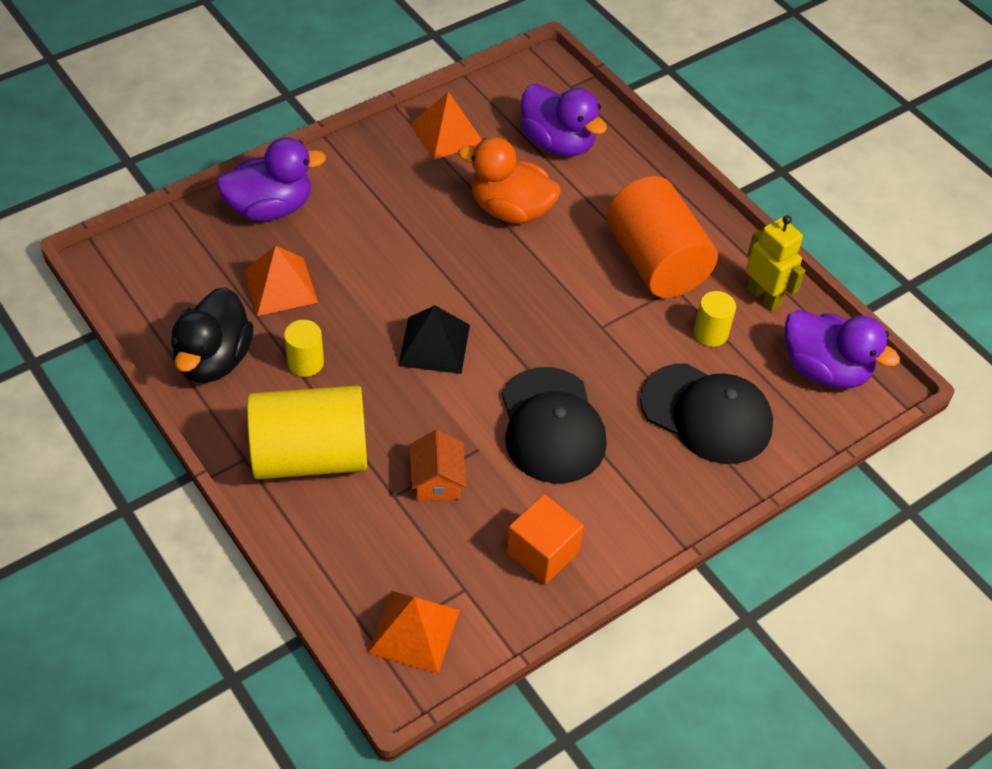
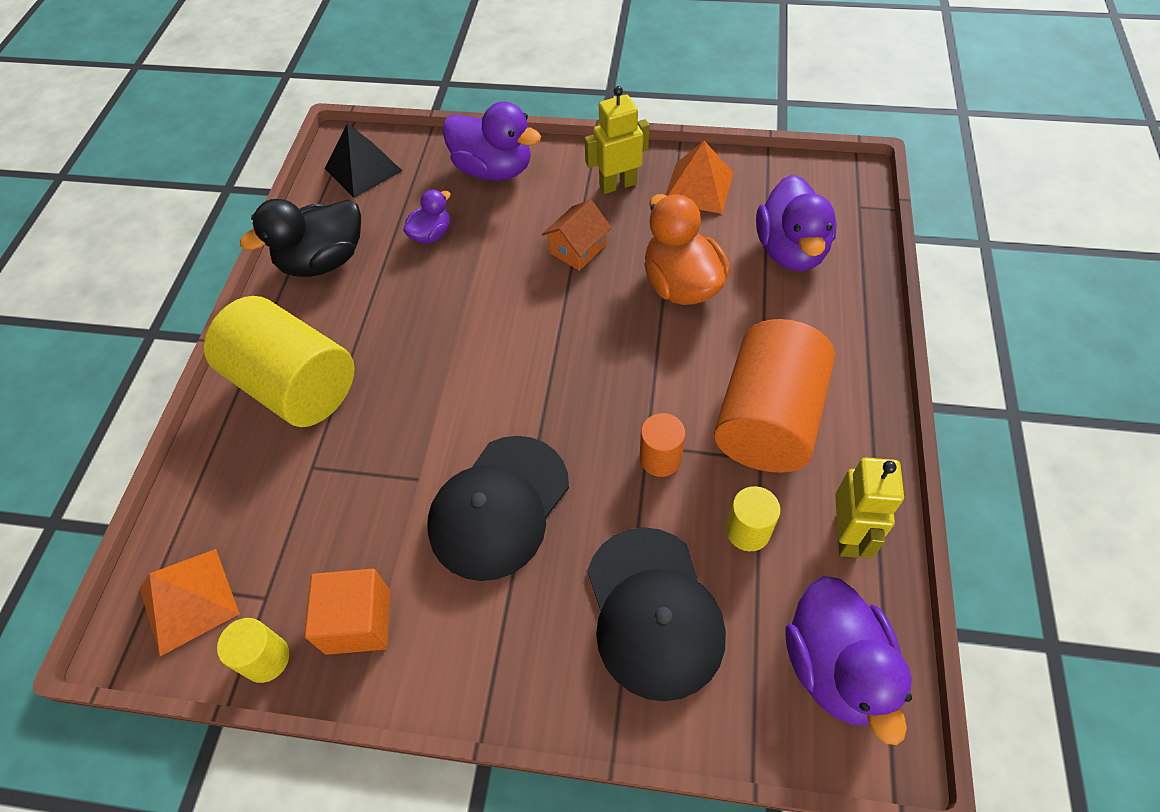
camera: 50 degrees right, 5 degrees up
orange pyramid [244,246,318,316] -> purple duck [403,190,451,244]
yellow cylinder [284,320,324,377] -> yellow cylinder moved to [217,618,289,683]
black pyramid [398,305,470,374] -> black pyramid moved to [325,123,402,198]
orange house [410,430,466,501] -> orange house moved to [542,200,612,271]
none -> yellow robot [584,86,649,194]
none -> orange cylinder [640,413,685,477]

